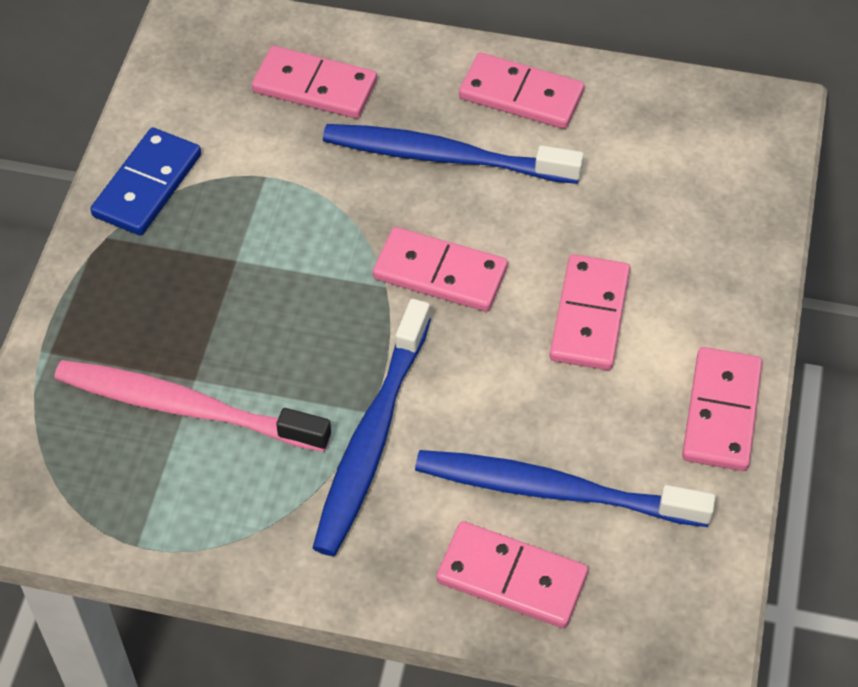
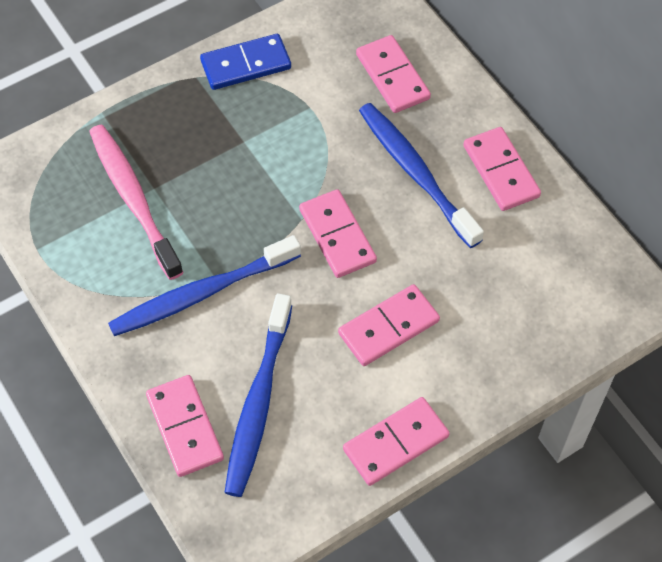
camera: 45 degrees right, 5 degrees up
blue toothbrush [415,450,716,527] -> blue toothbrush turned 135 degrees counterclockwise [224,293,292,497]

